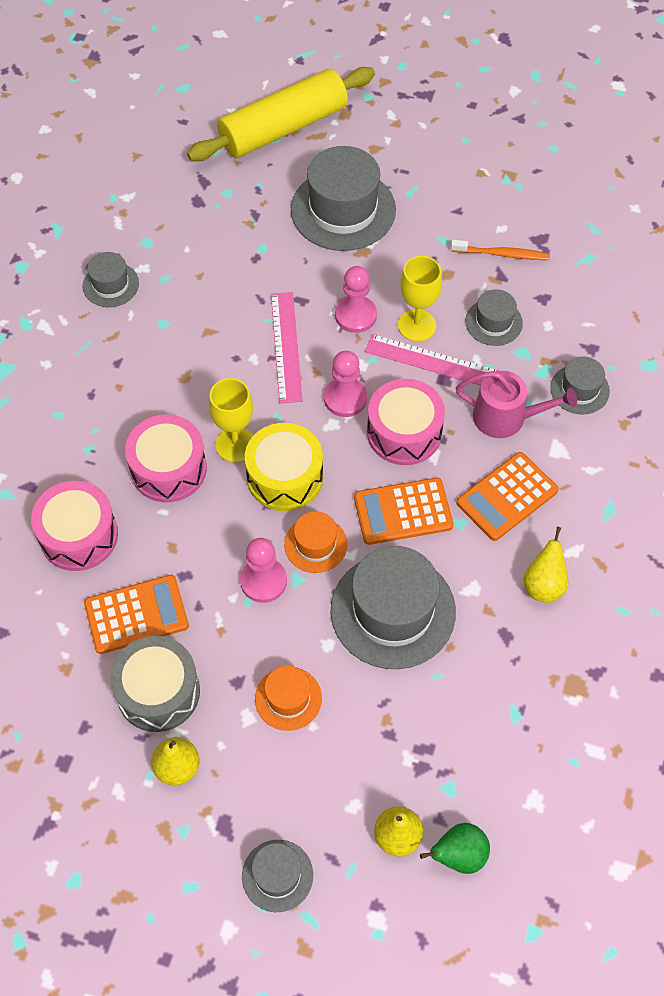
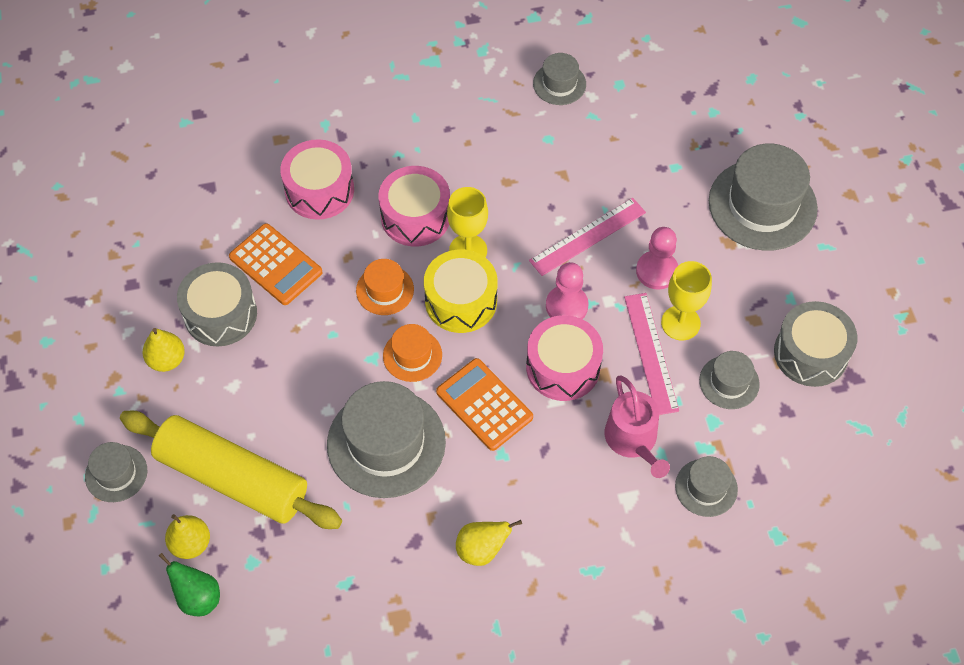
camera: 60 degrees right, 0 degrees up
yellow rolling pin [187,67,375,161] -> yellow rolling pin moved to [120,411,342,529]
pink pawn [240,538,287,603] -> none
orange hat [255,666,322,731] -> orange hat moved to [356,259,414,315]
orange toothbrush [451,240,550,260] -> grey drum [774,301,857,387]
orange calculator [456,452,559,541] -> none

